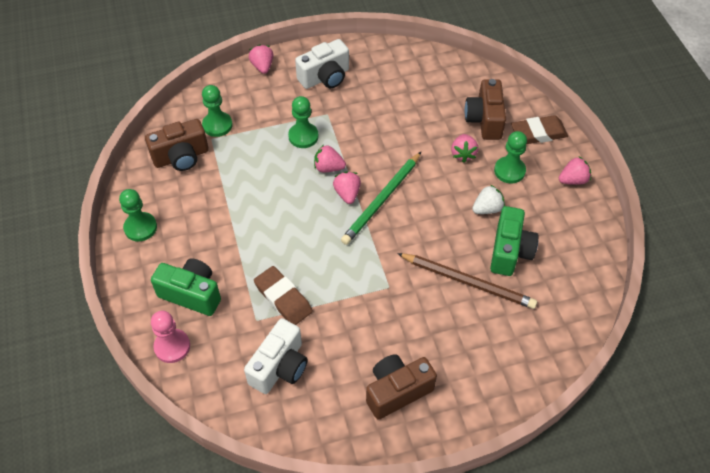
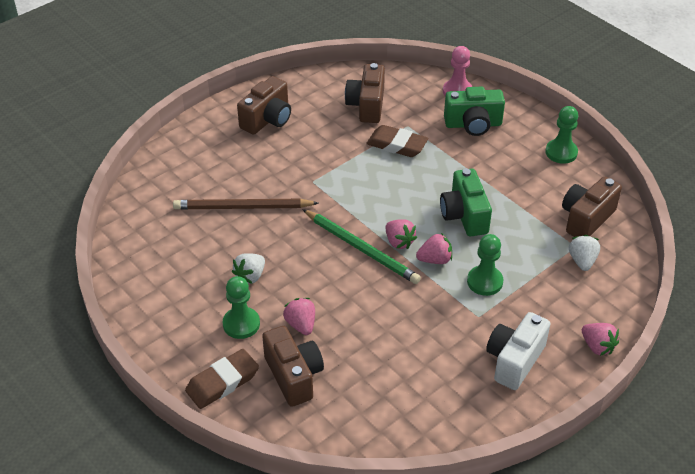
camera: 155 degrees right, 10 degrees down
green pawn [202,85,233,137] -> white strawberry [569,235,600,271]
white camera [244,318,308,394] -> brown camera [345,63,385,123]
green pencil [341,152,421,245] -> green pencil turned 120 degrees clockwise [302,209,421,284]
green camera [490,206,539,276] -> green camera moved to [440,169,492,236]
pink strawberry [559,157,591,185] -> none

